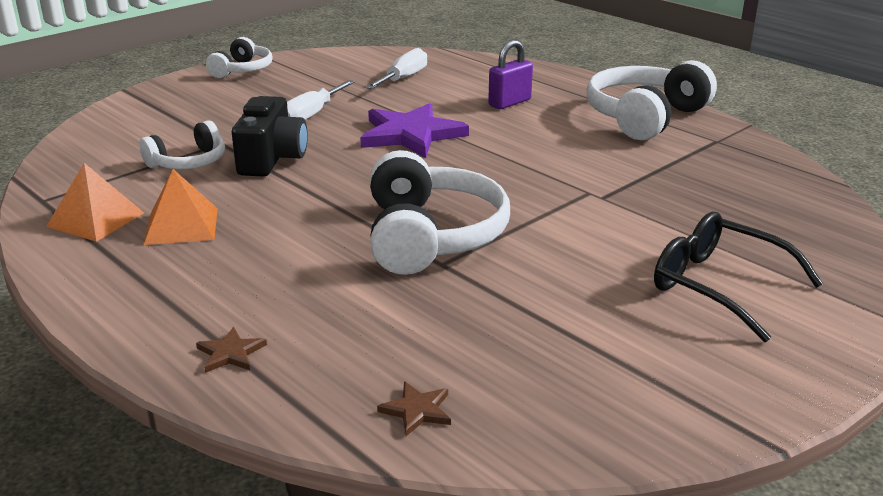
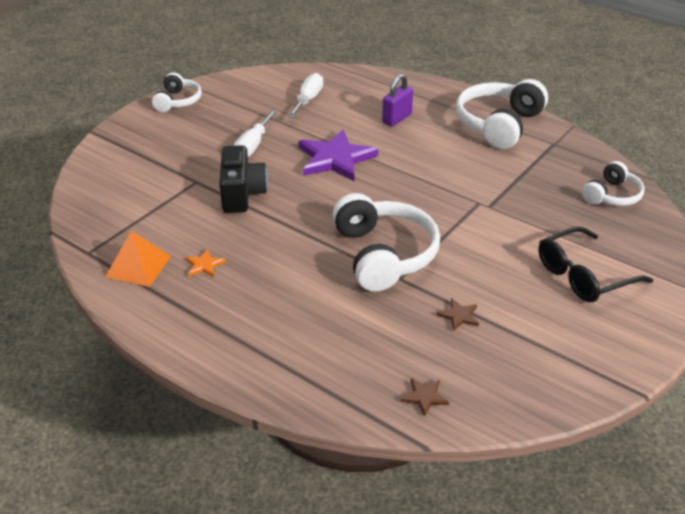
camera: 10 degrees left, 10 degrees up
white headphones [139,120,225,169] -> white headphones moved to [582,161,645,206]
orange pyramid [144,169,218,245] -> orange star [185,249,226,277]
brown star [196,327,267,373] -> brown star moved to [436,298,479,331]
black glasses [654,212,823,342] -> black glasses turned 60 degrees counterclockwise [539,227,653,302]

